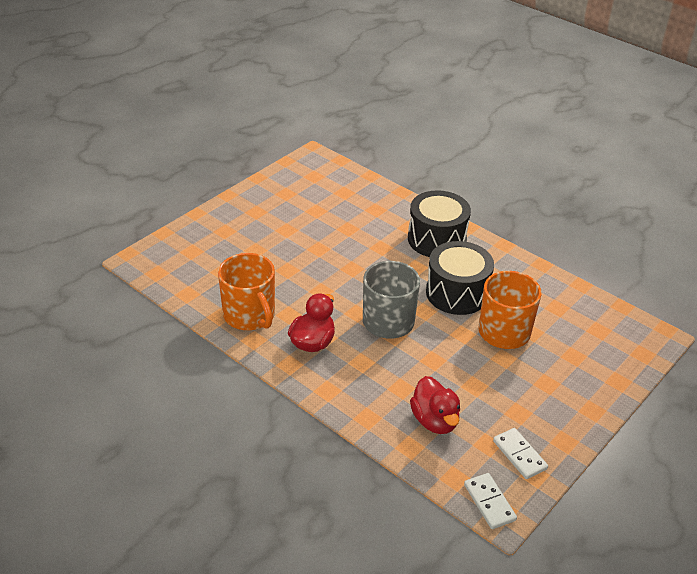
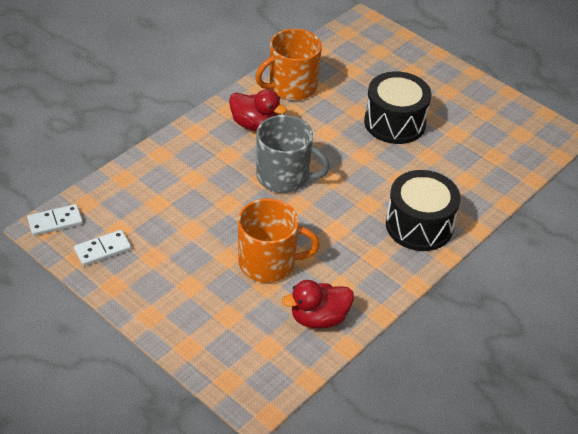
camera: 90 degrees right, 5 degrees up
red duck [410,376,460,434] -> red duck moved to [282,280,354,329]
black drum [426,241,494,315] -> black drum moved to [364,71,432,144]

